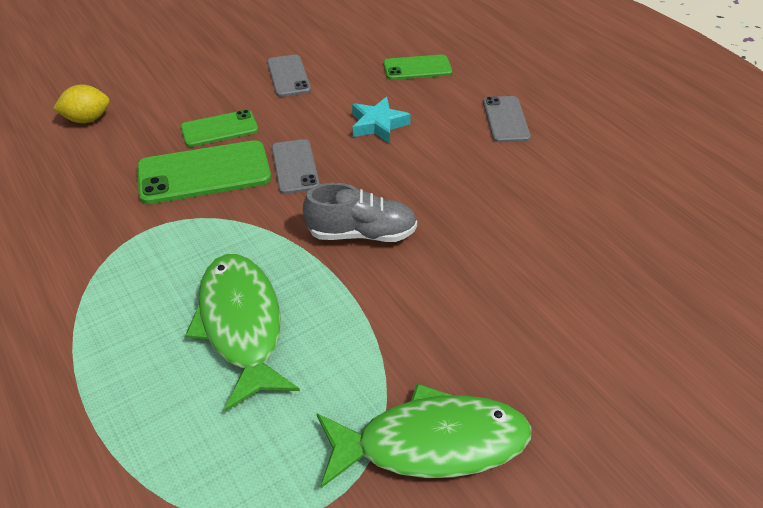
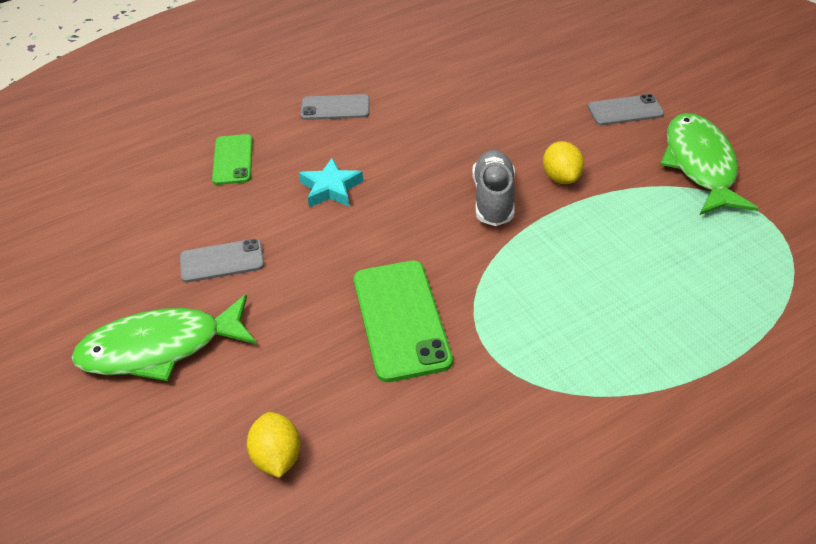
camera: 85 degrees left, 0 degrees up
green phone [181,110,258,147] -> none
green fish [185,254,300,411] -> green fish moved to [71,295,256,381]
grey phone [272,139,320,194] -> grey phone moved to [588,94,664,125]
none -> yellow lemon [543,141,584,184]

